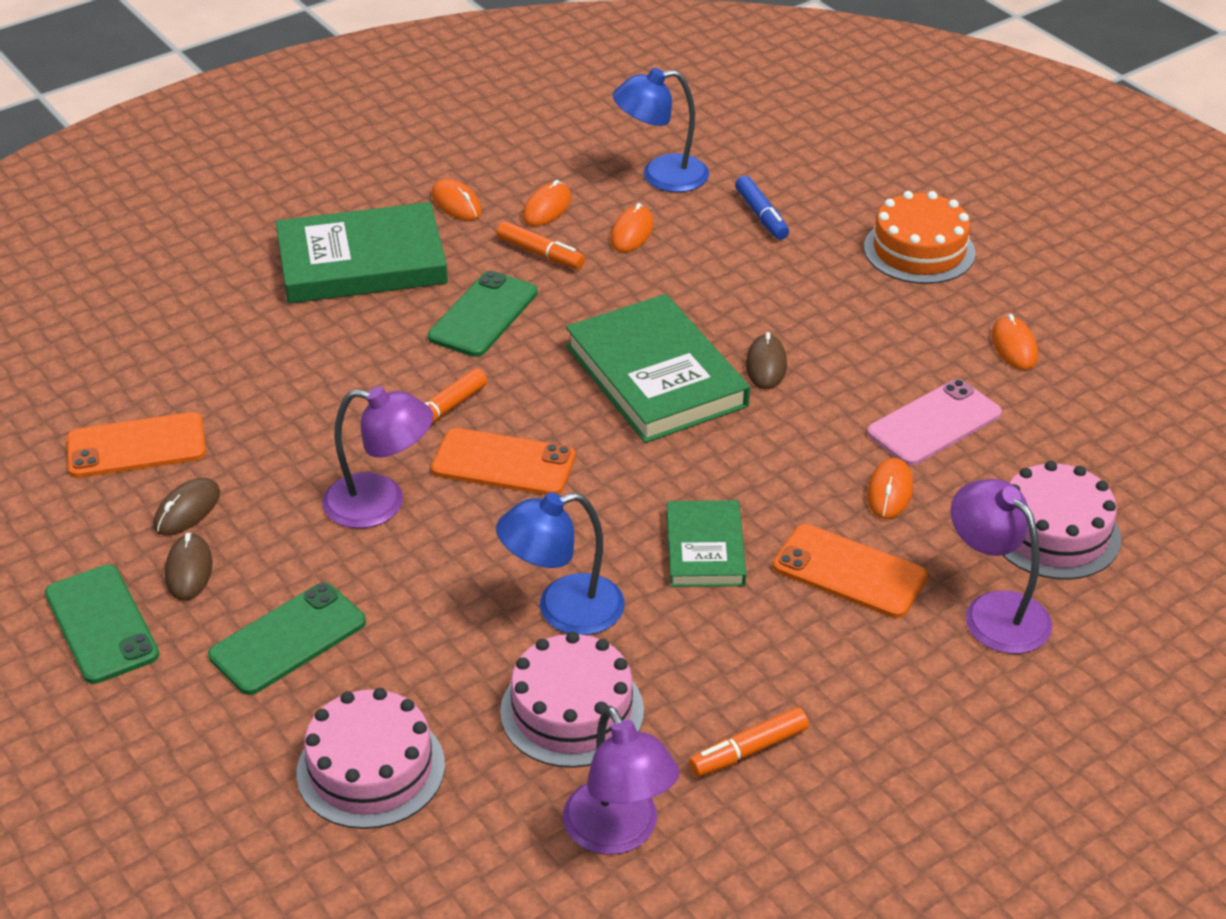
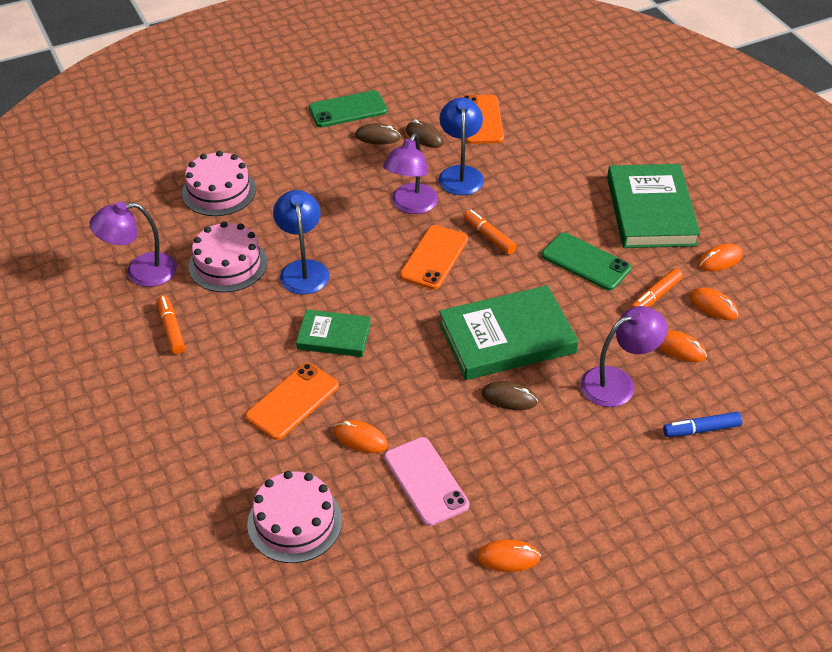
camera: 100 degrees right, 5 degrees up
green phone [208,583,366,695] -> none
blue lamp [613,68,709,192] -> blue lamp moved to [438,97,484,195]
orange cake [864,191,975,284] -> none
purple lamp [951,479,1052,654] -> purple lamp moved to [580,306,668,407]

